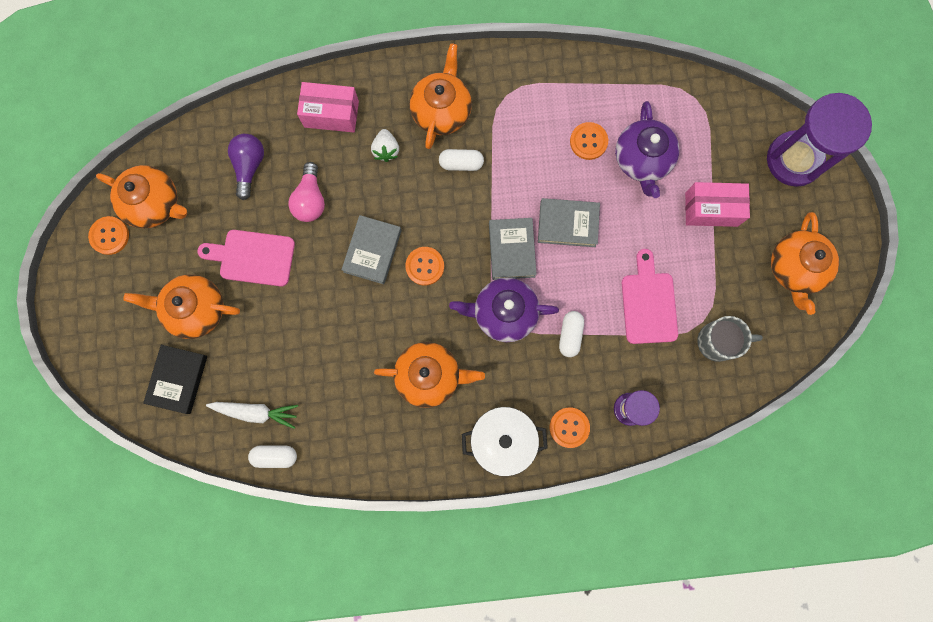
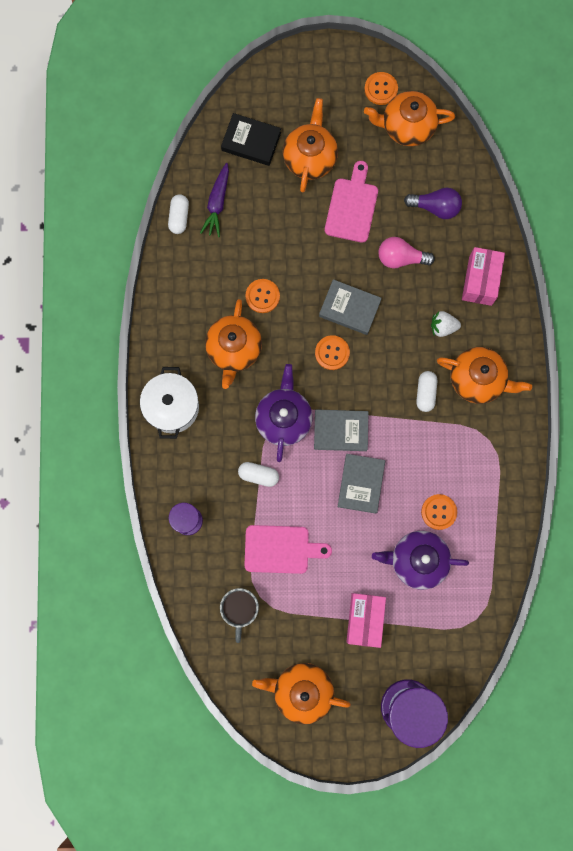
camera: 95 degrees right, 0 degrees up
orange teapot [96,165,187,228] -> orange teapot turned 60 degrees clockwise [364,91,455,146]
white carrot [206,402,298,429] -> purple carrot [200,163,229,237]
orange button [550,407,590,448] -> orange button moved to [245,279,280,313]

